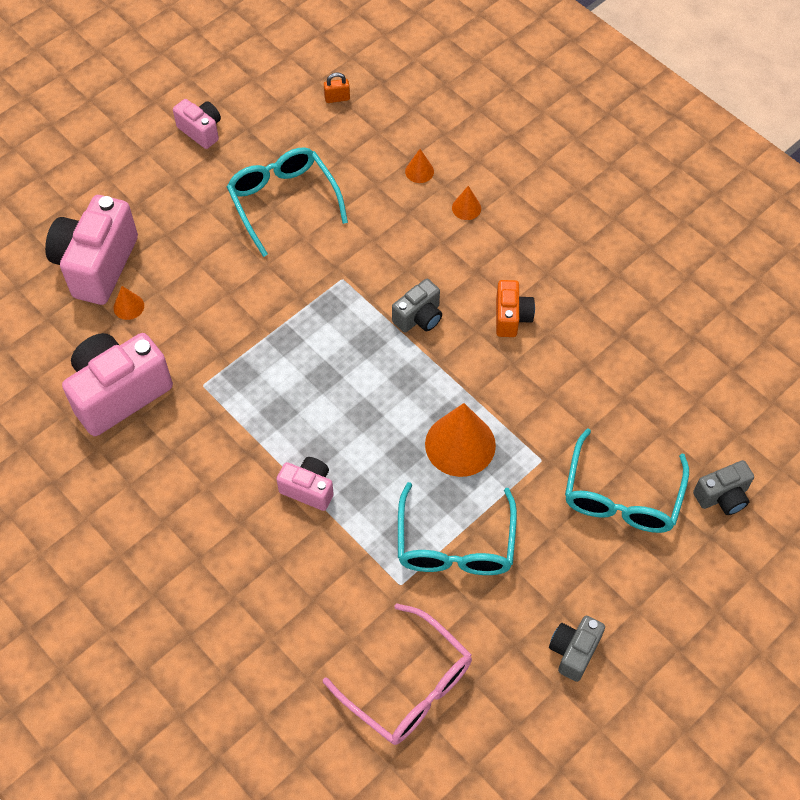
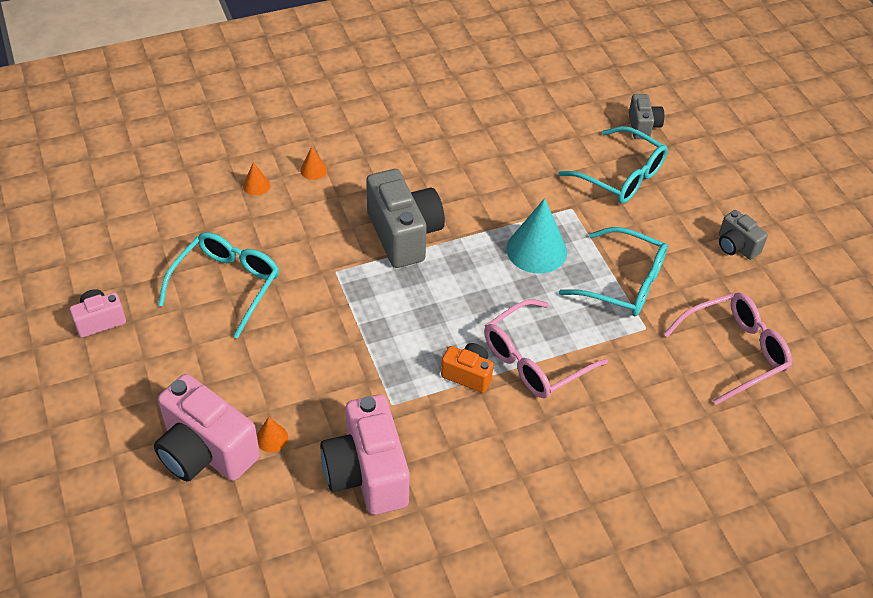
camera: 70 degrees left, 10 degrees down
turquoise glasses [227,147,348,257] -> turquoise glasses turned 120 degrees clockwise [158,232,279,338]
pink camera [276,457,334,511] -> pink glasses [484,299,608,398]
orange padlock [324,73,350,103] -> none
grey camera [392,279,442,332] -> grey camera [366,169,445,268], size x1.90
orange cone [425,403,496,477] -> turquoise cone [506,198,567,274]
orange camera [496,280,535,337] -> orange camera moved to [441,343,494,393]

